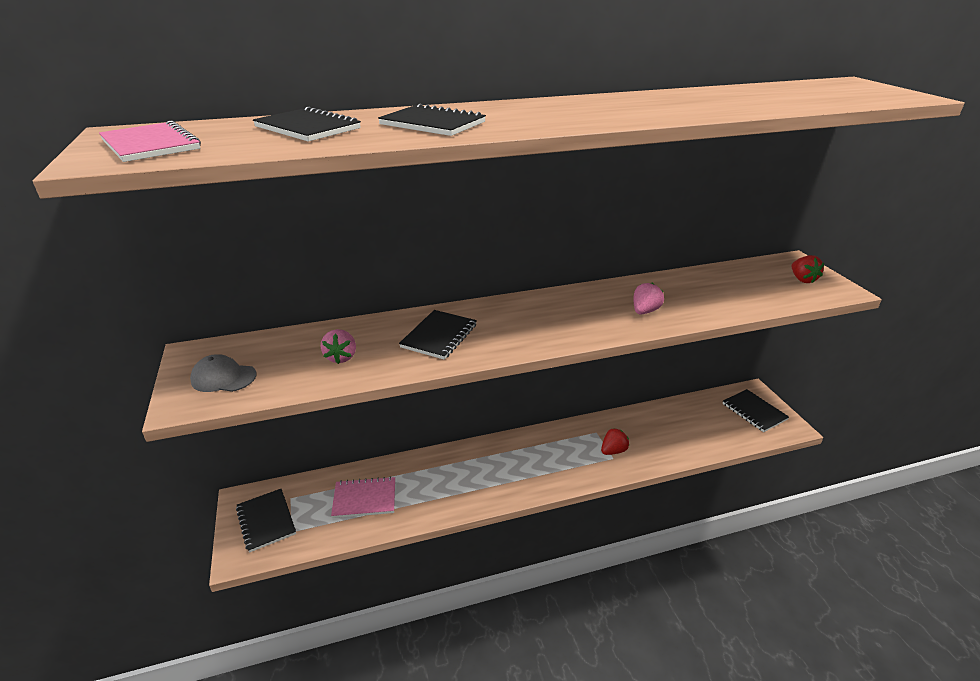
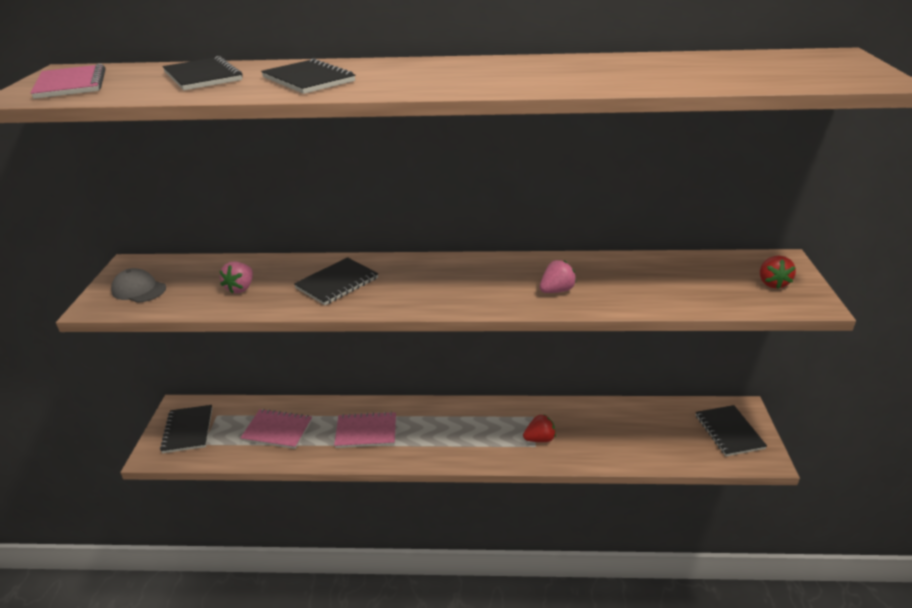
camera: 20 degrees right, 0 degrees up
none -> pink notebook [334,412,396,448]

